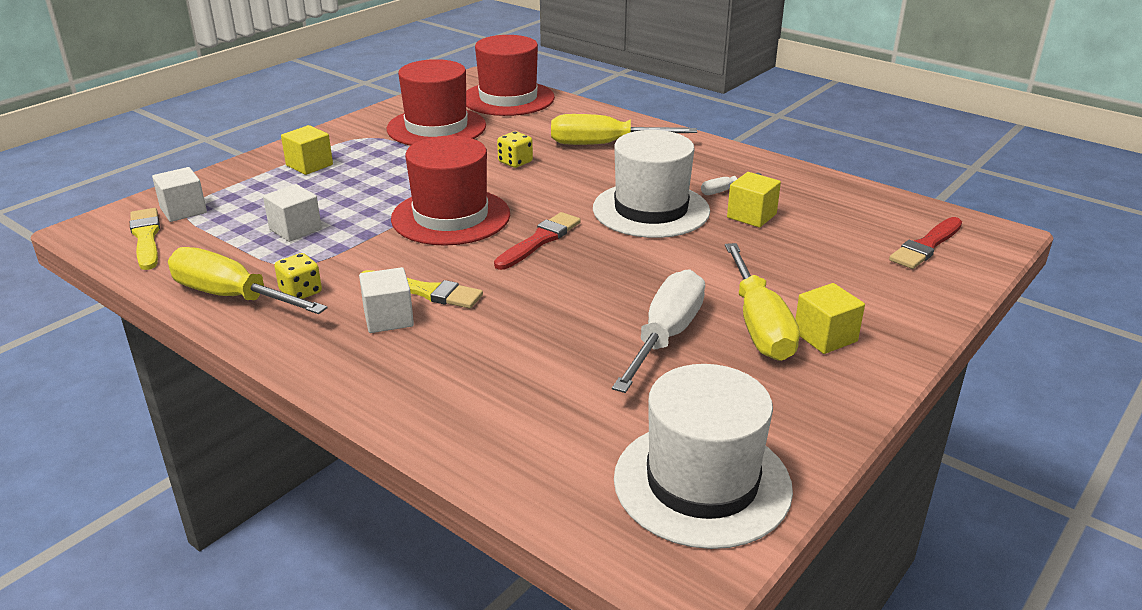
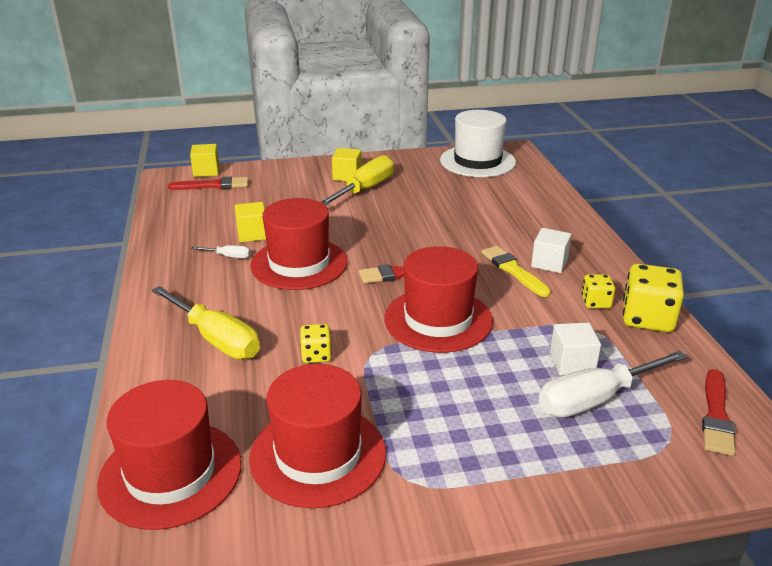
camera: 140 degrees left, 0 degrees up
yellow brush [130,208,160,270] -> red brush [702,369,735,456]
white cube [152,167,207,222] -> none
yellow screwdriver [168,247,327,314] -> yellow dice [623,264,684,332]
yellow cube [281,125,333,175] -> yellow cube moved to [190,144,220,177]
white hat [593,130,710,238] -> red hat [250,198,348,290]
white screwdriver [612,269,705,393] -> white screwdriver moved to [539,350,688,417]

